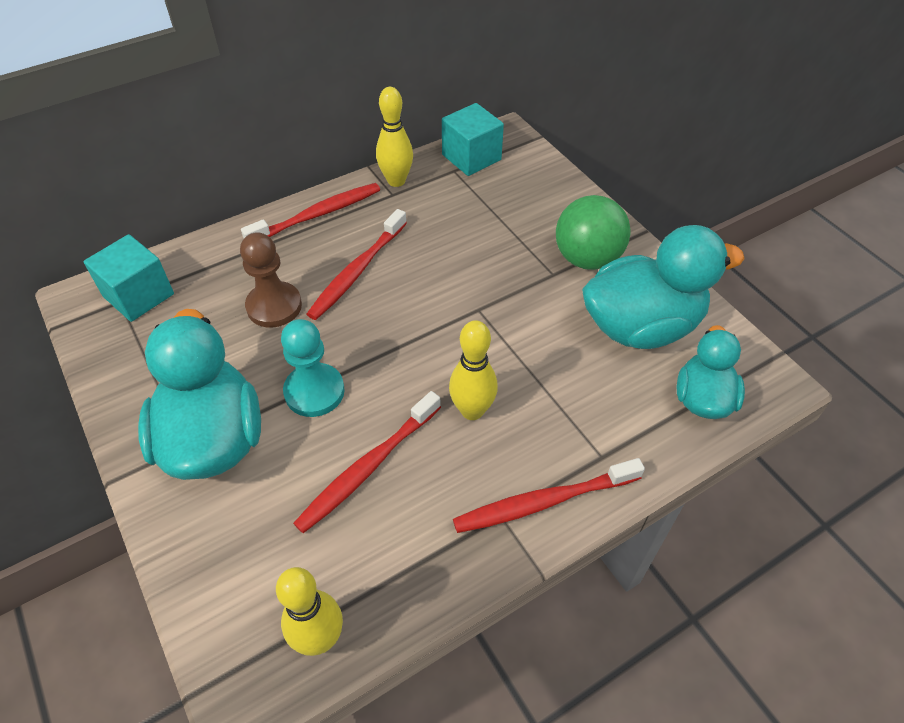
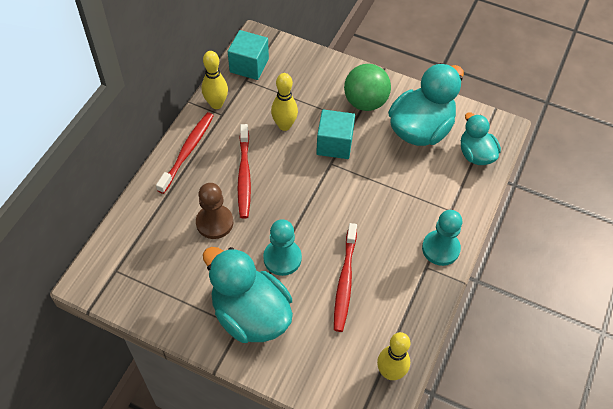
camera: 35 degrees left, 5 degrees up
turquoise cube [83,234,174,322] -> turquoise cube moved to [316,109,355,159]
yellow bowling pin [449,320,498,420] -> yellow bowling pin moved to [271,73,298,131]
red toothbrush [453,458,645,533] -> turquoise pawn [422,210,462,266]

